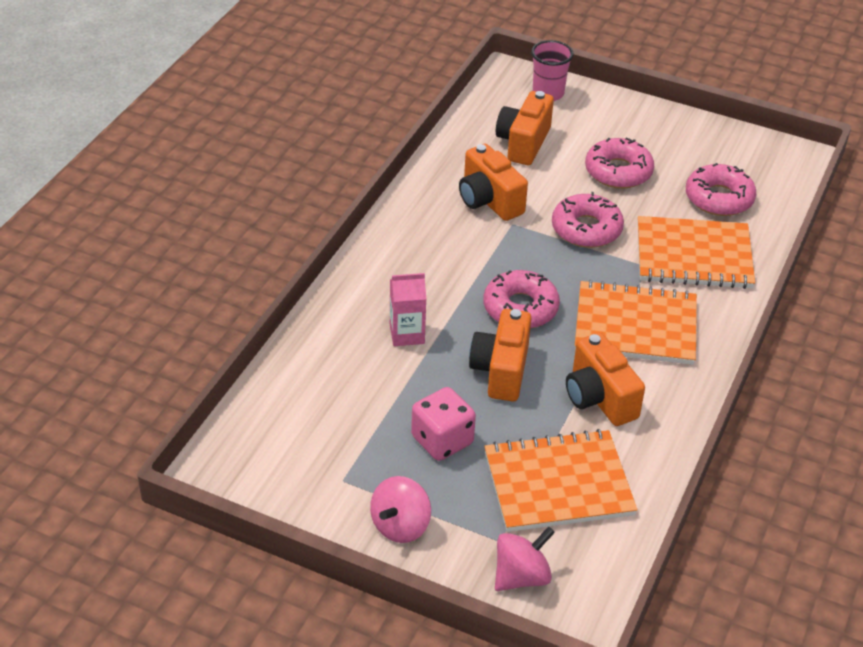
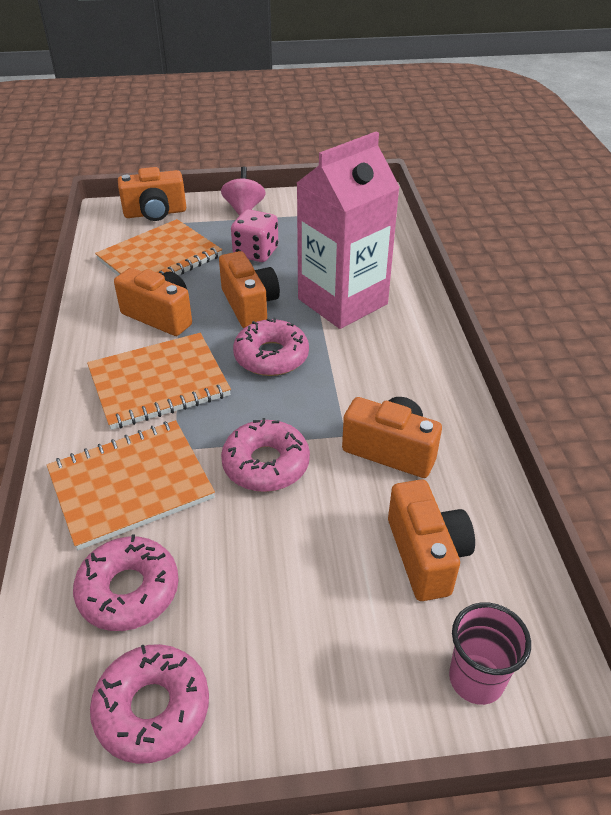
camera: 150 degrees right, 0 degrees up
pink carton [390,273,426,346] -> pink carton [297,132,400,329], size x2.30
pink spinning top [495,526,555,591] -> orange camera [118,167,186,221]
pink donut [585,137,654,189] -> pink donut moved to [90,644,209,764]

